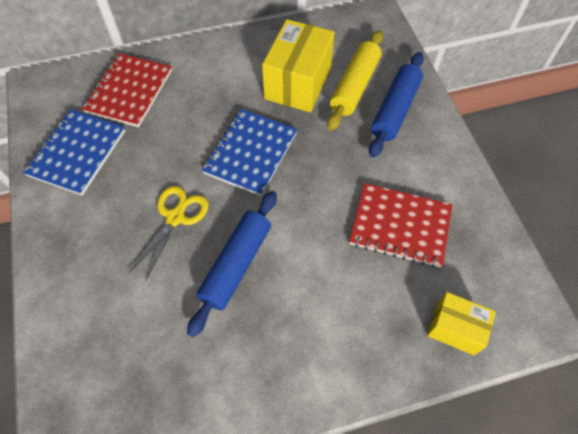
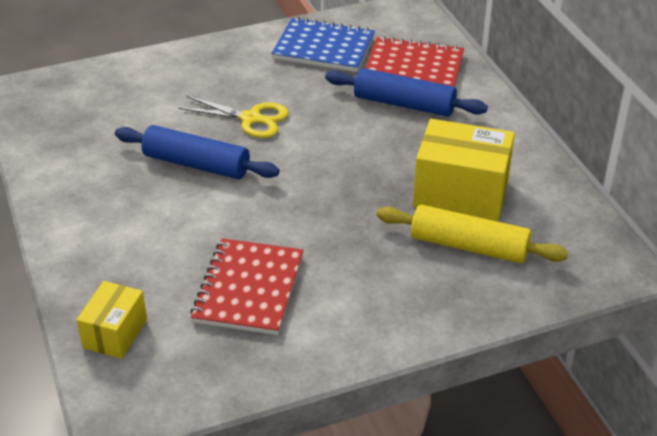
camera: 85 degrees right, 20 degrees down
blue notebook [202,109,297,196] -> none
blue rolling pin [369,52,424,158] -> blue rolling pin moved to [325,68,488,117]

